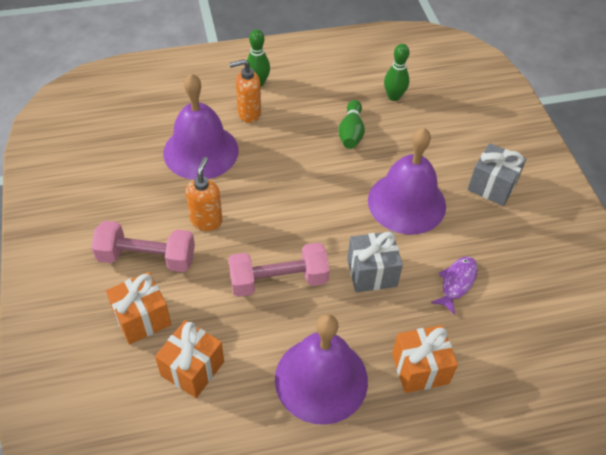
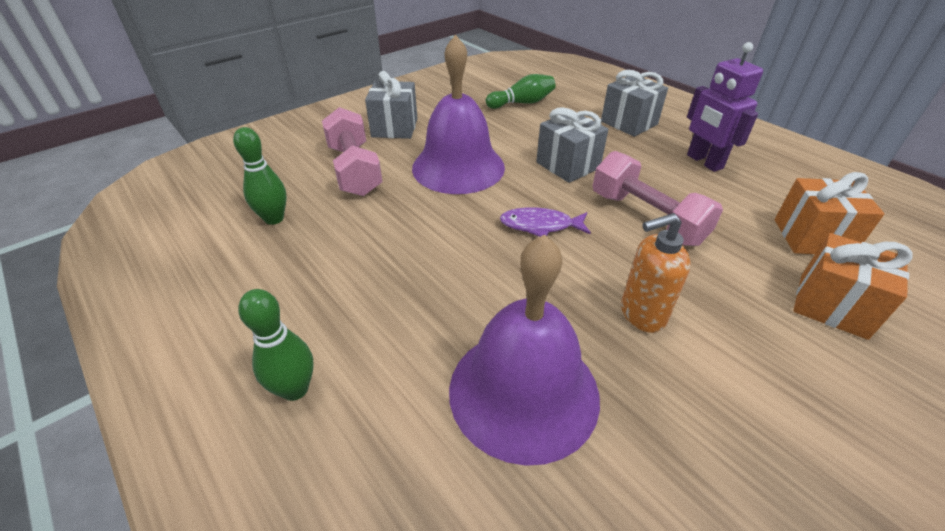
camera: 115 degrees left, 10 degrees down
pink dumbbell [91,221,195,272] -> pink dumbbell moved to [322,107,383,196]
orange soap dispenser [229,59,261,123] -> none
purple bell [275,314,368,425] -> purple robot [687,42,763,172]
green bowling pin [338,100,365,149] -> green bowling pin moved to [486,74,556,109]
orange gift [392,325,458,393] -> grey gift [601,70,668,137]
purple fish [431,256,478,315] -> purple fish moved to [500,207,591,237]

